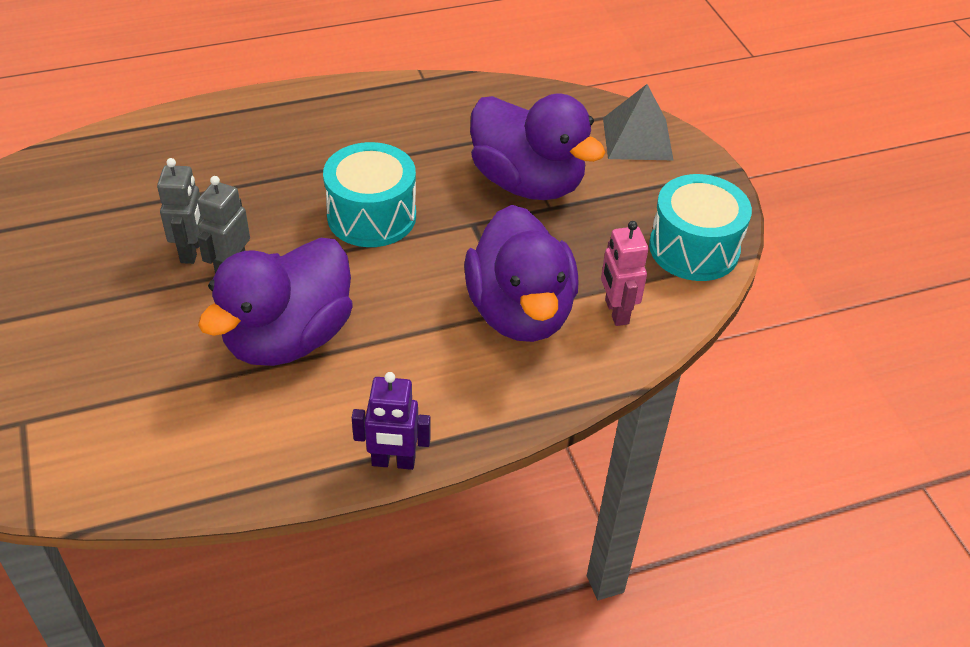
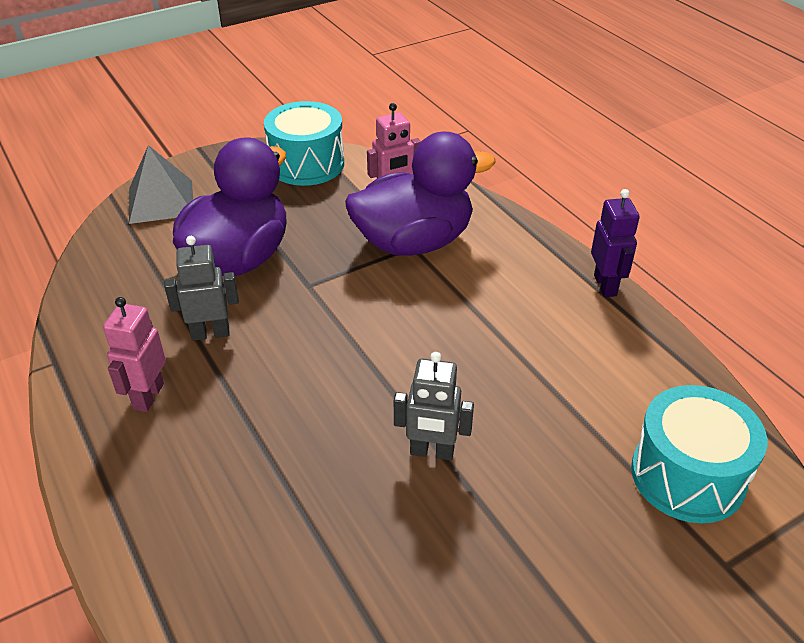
camera: 100 degrees left, 5 degrees down
grey robot [157,158,202,264] -> grey robot moved to [164,236,239,341]
purple duck [198,238,353,366] -> none
turquoise drum [323,142,416,247] -> turquoise drum moved to [631,385,767,523]
none -> pink robot [103,297,166,412]

